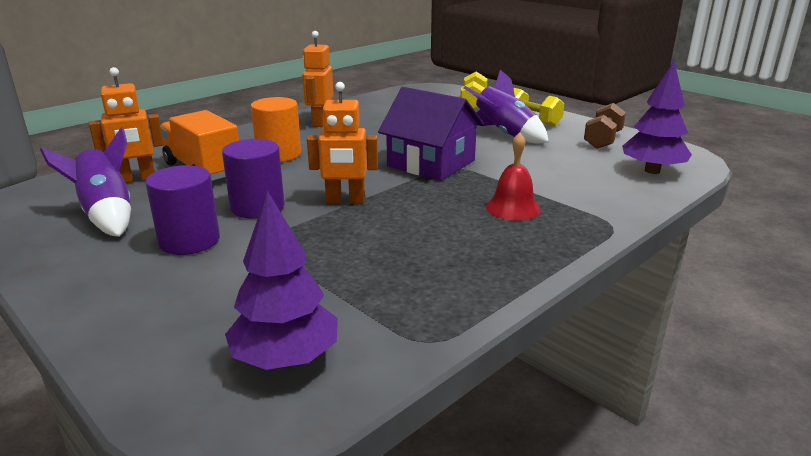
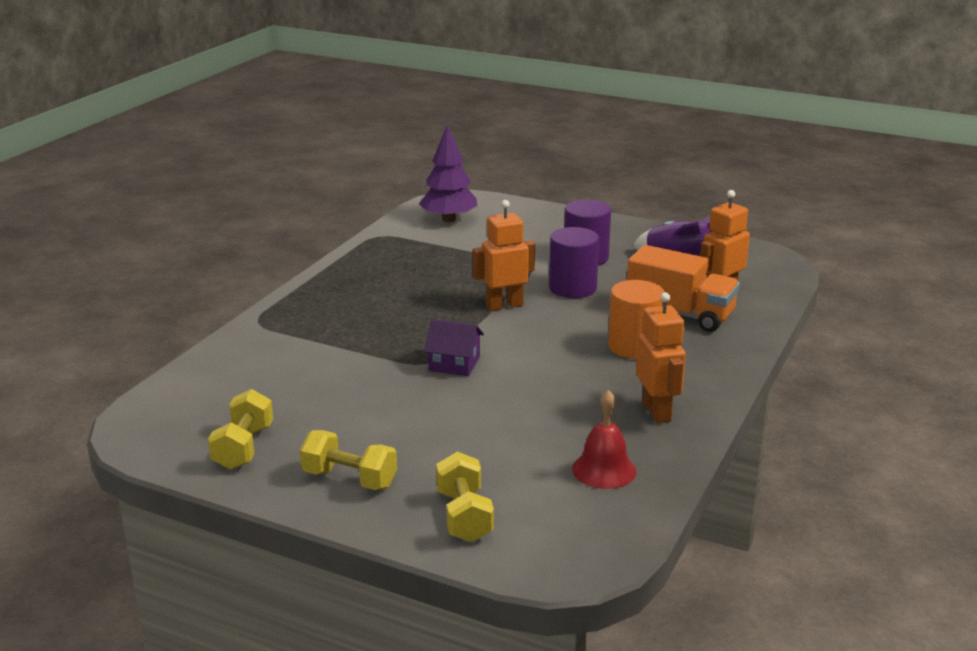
camera: 160 degrees right, 0 degrees up
purple house [378,87,484,181] -> purple house [424,319,484,376], size x0.55
purple rocket [464,69,549,143] -> none
red bell [486,132,541,221] -> red bell moved to [572,390,636,489]
brown dumbbell [584,103,626,149] -> yellow dumbbell [208,389,273,470]
purple tree [622,61,692,174] -> none

